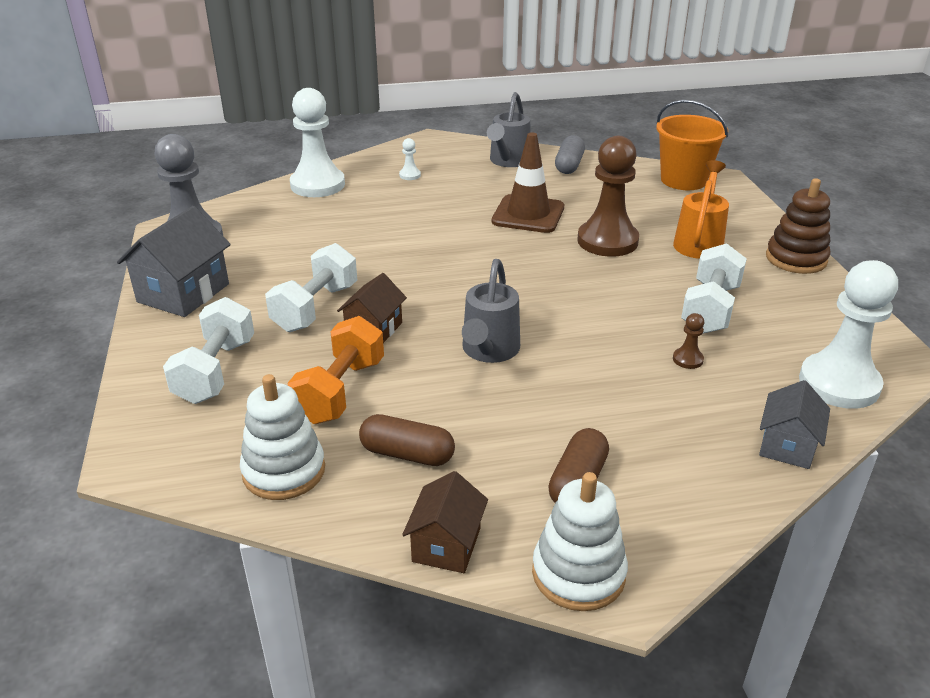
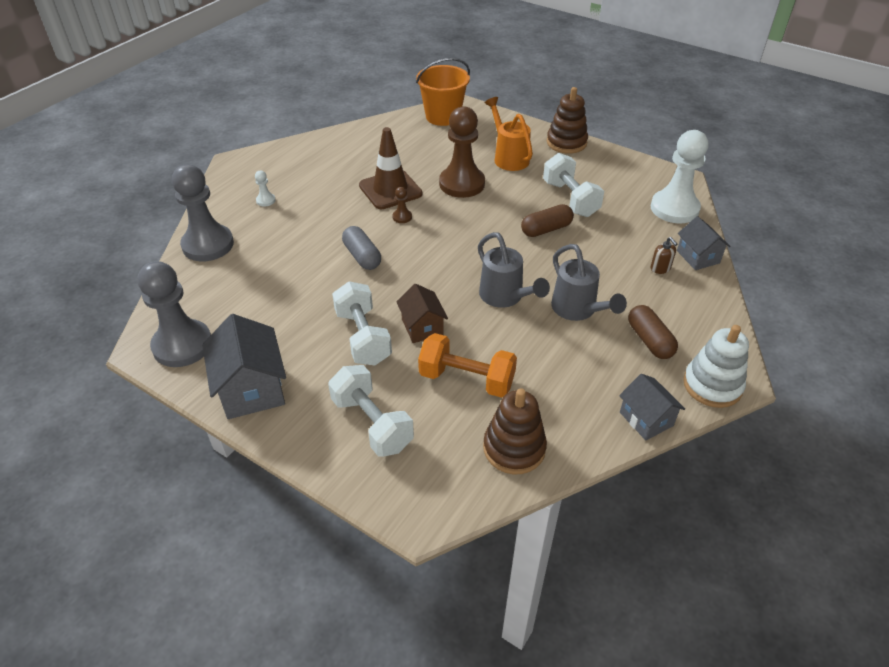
camera: 45 degrees left, 10 degrees up
white stacking toy [240,374,325,500] -> brown stacking toy [483,388,547,474]
orange dumbbell [288,316,384,424] -> orange dumbbell turned 45 degrees counterclockwise [418,333,517,398]
white pawn [290,88,345,197] -> grey pawn [172,164,234,261]
brown capsule [359,414,455,466] -> brown capsule moved to [521,204,574,237]
brown house [402,471,488,573] -> grey house [619,374,685,440]
grey watering can [487,92,531,167] -> grey watering can moved to [551,244,627,321]
grey capsule [555,135,585,174] -> grey capsule moved to [342,226,381,270]
brown pawn [673,313,704,369] -> brown pawn moved to [392,187,412,223]
none -> brown soap dispenser [651,237,677,274]

